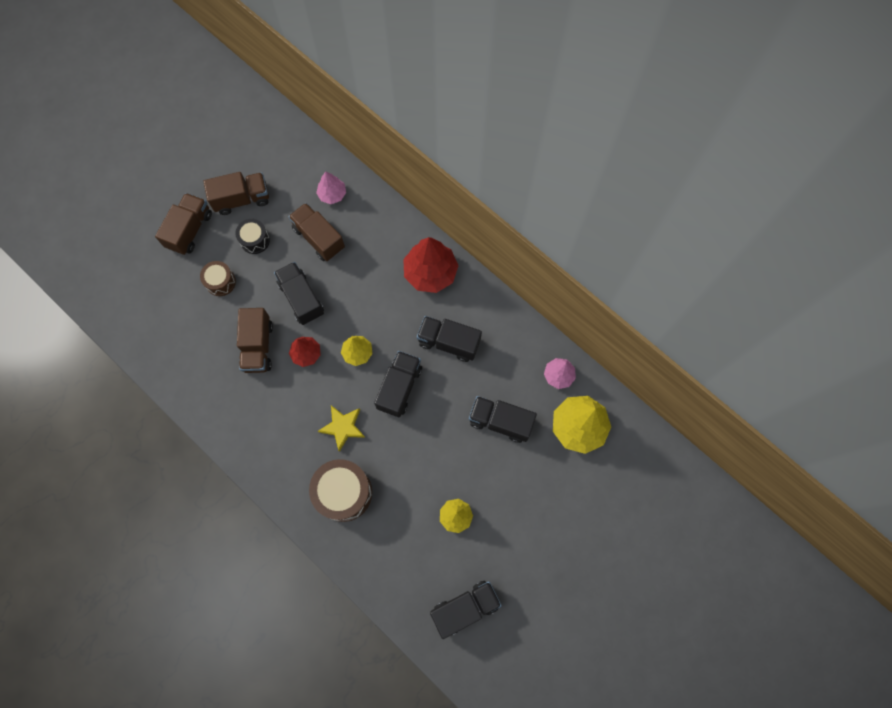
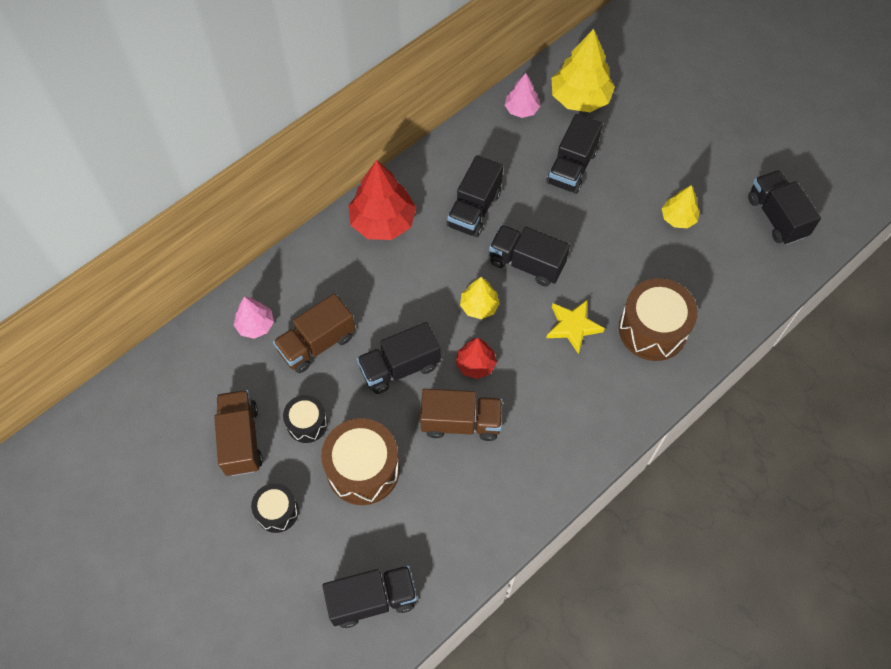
camera: 85 degrees left, 10 degrees down
brown truck [155,193,212,255] -> black drum [251,483,299,533]
brown drum [200,261,236,296] -> brown drum [321,418,400,505], size x1.77
none -> black truck [322,565,417,628]

